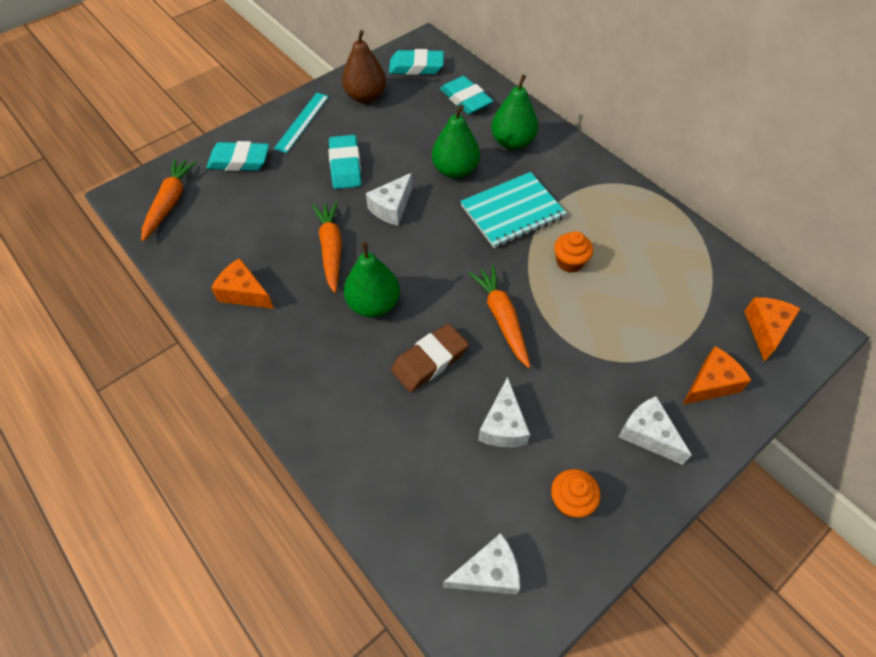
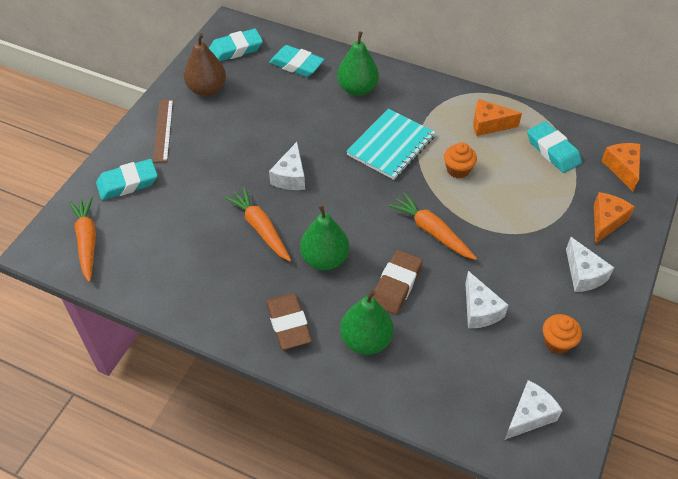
camera: 25 degrees left, 5 degrees down
orange cheese [211,258,274,309] -> orange cheese moved to [473,99,522,136]
turquoise ruler [274,93,329,153] -> brown ruler [153,99,173,163]
turquoise eraser [329,135,361,189] -> turquoise eraser moved to [527,121,582,173]
green pear [432,104,480,179] -> green pear moved to [340,290,393,355]
white cheese [619,396,692,465] -> white cheese turned 135 degrees counterclockwise [566,237,614,292]
none -> brown eraser [266,293,312,350]

